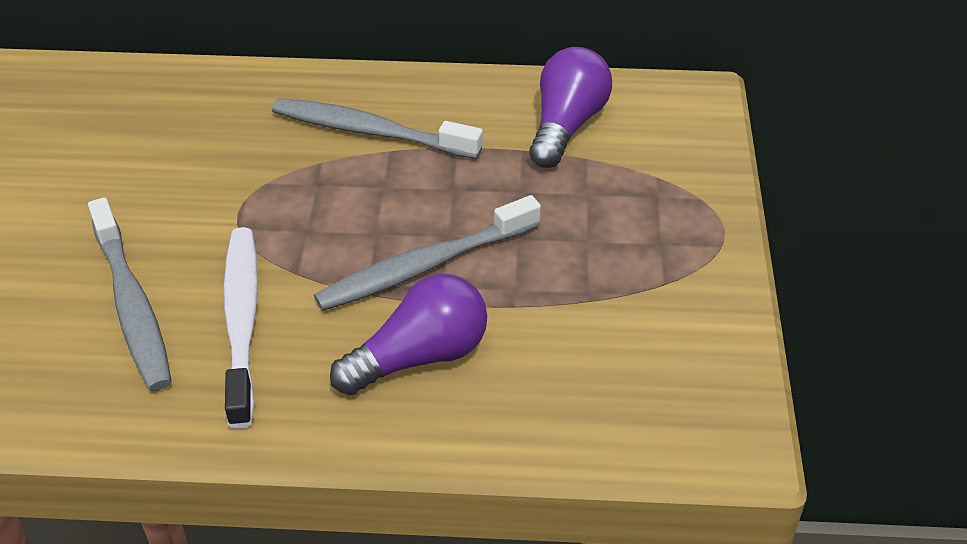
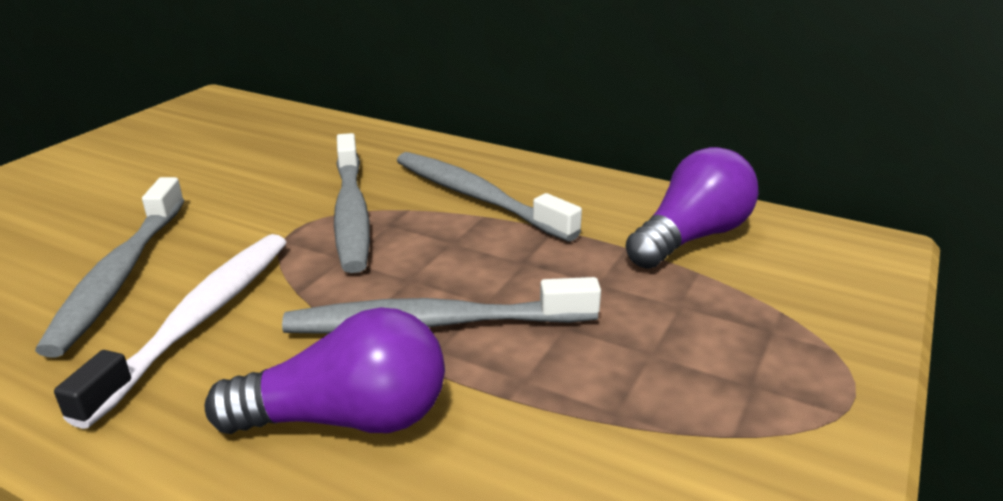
camera: 25 degrees right, 15 degrees down
none -> grey toothbrush [334,133,370,273]

